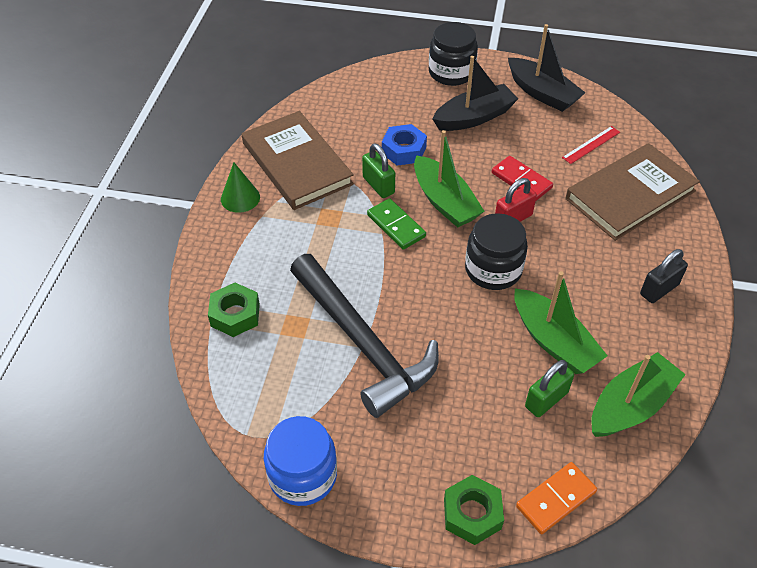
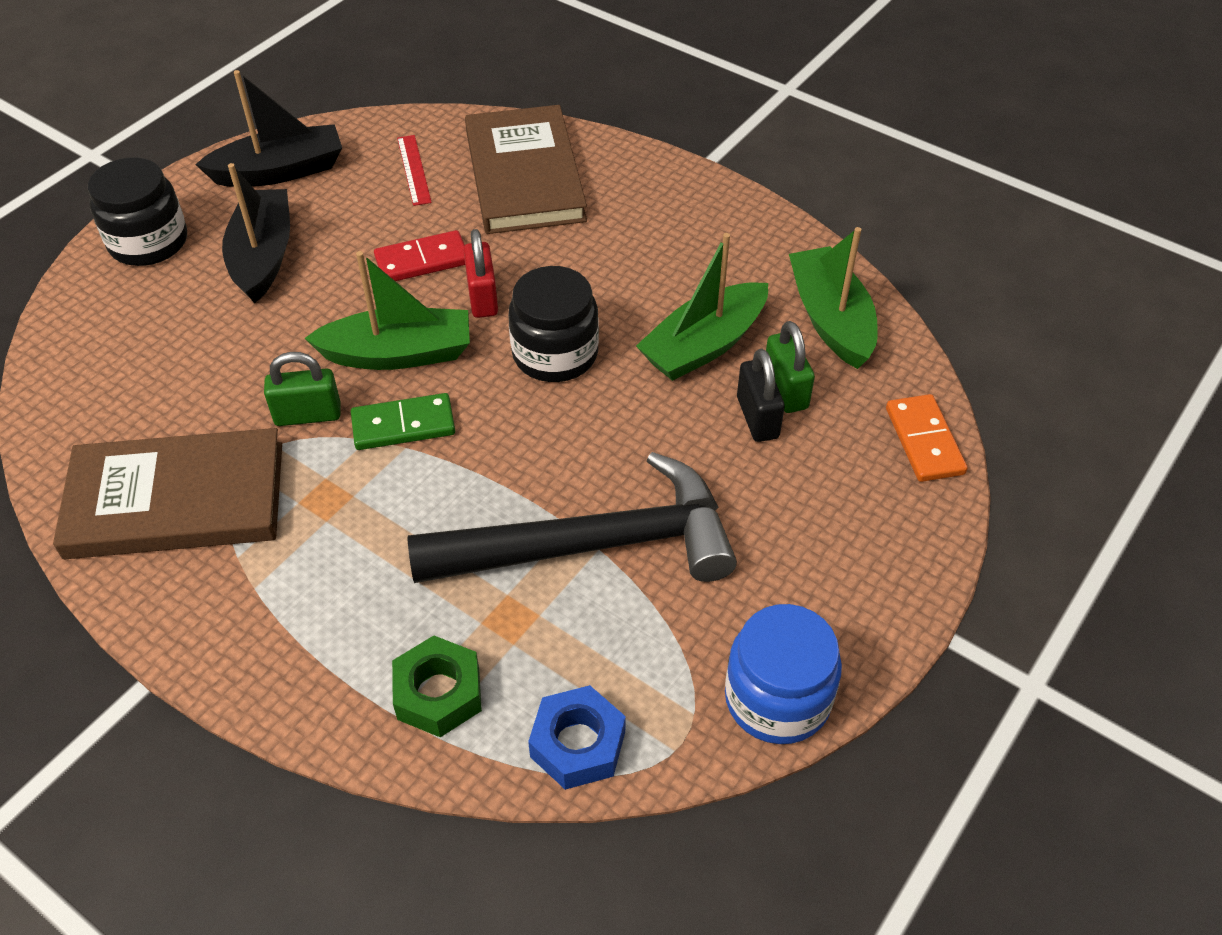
camera: 65 degrees left, 0 degrees up
green cone [221,163,260,213] -> none
blue nut [382,124,427,166] -> blue nut moved to [528,685,626,790]
green nut [444,475,504,545] -> none
green boat [514,271,608,374] -> green boat turned 150 degrees clockwise [636,233,768,381]
black padlock [640,249,688,303] -> black padlock moved to [737,349,785,442]

